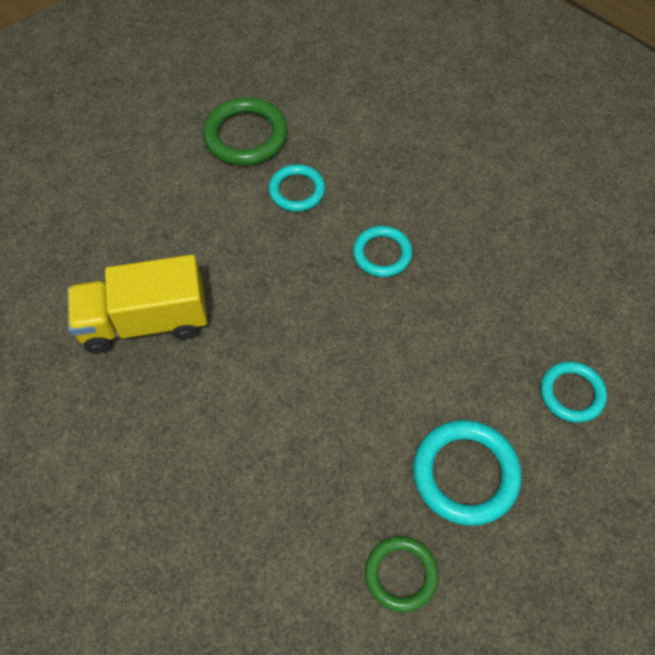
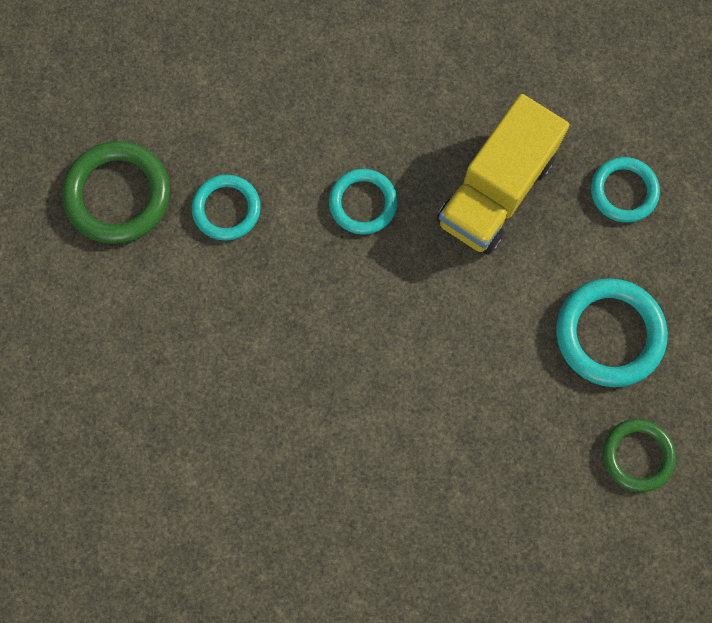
camera: 45 degrees left, 15 degrees up
yellow truck [67,254,207,353] -> yellow truck moved to [436,94,569,255]

